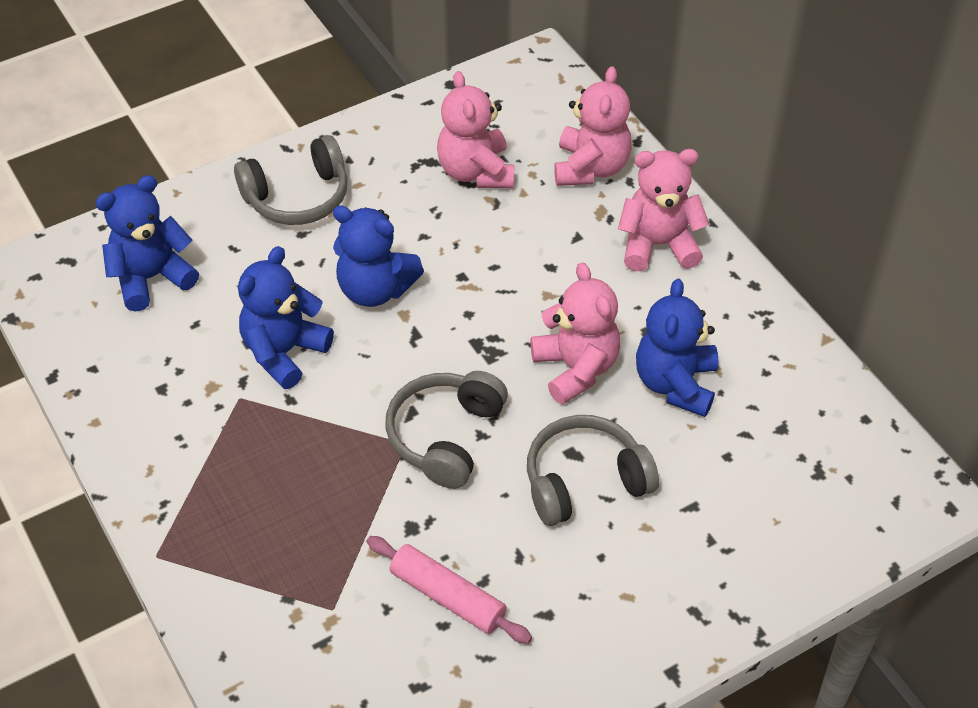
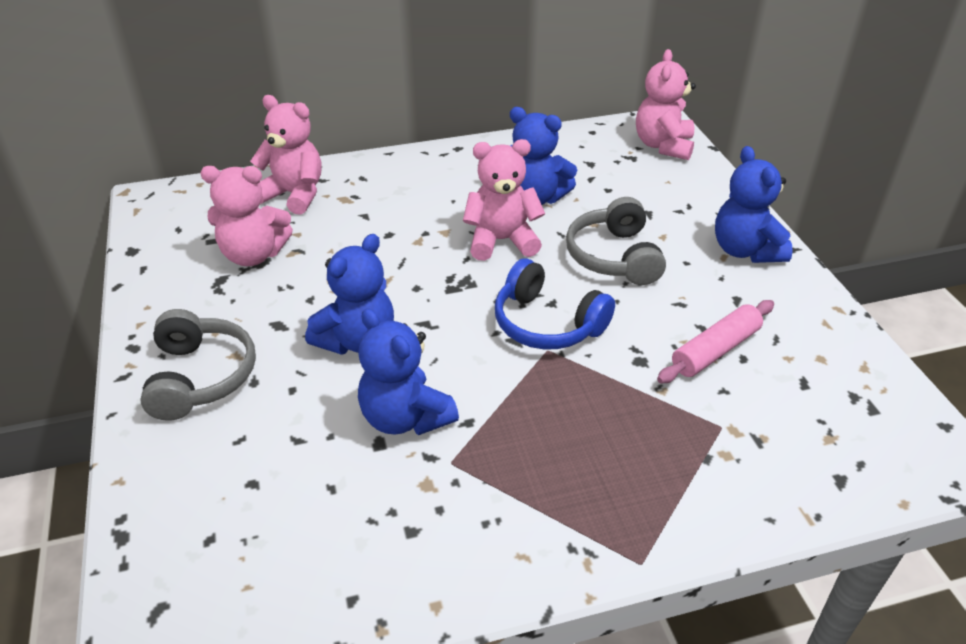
camera: 75 degrees left, 10 degrees down
blue teddy bear [95,175,199,312] -> blue teddy bear moved to [715,146,793,263]
grey headphones [385,371,508,489] -> blue headphones [495,258,615,349]
pink teddy bear [618,149,709,271] -> pink teddy bear moved to [636,49,696,160]

